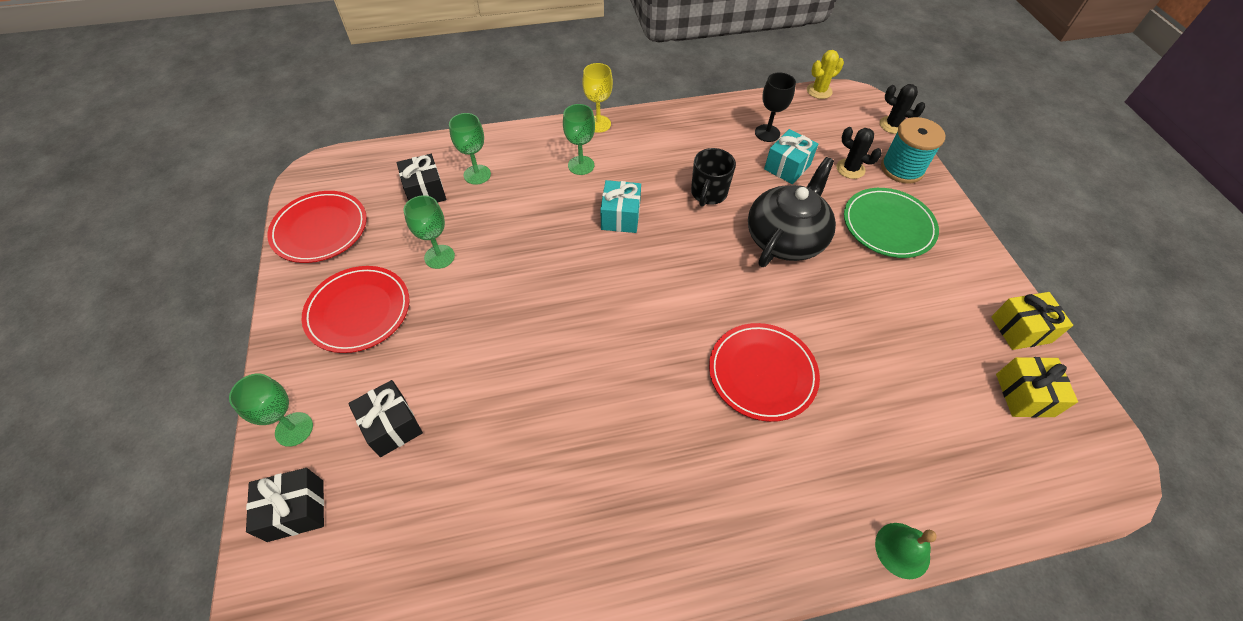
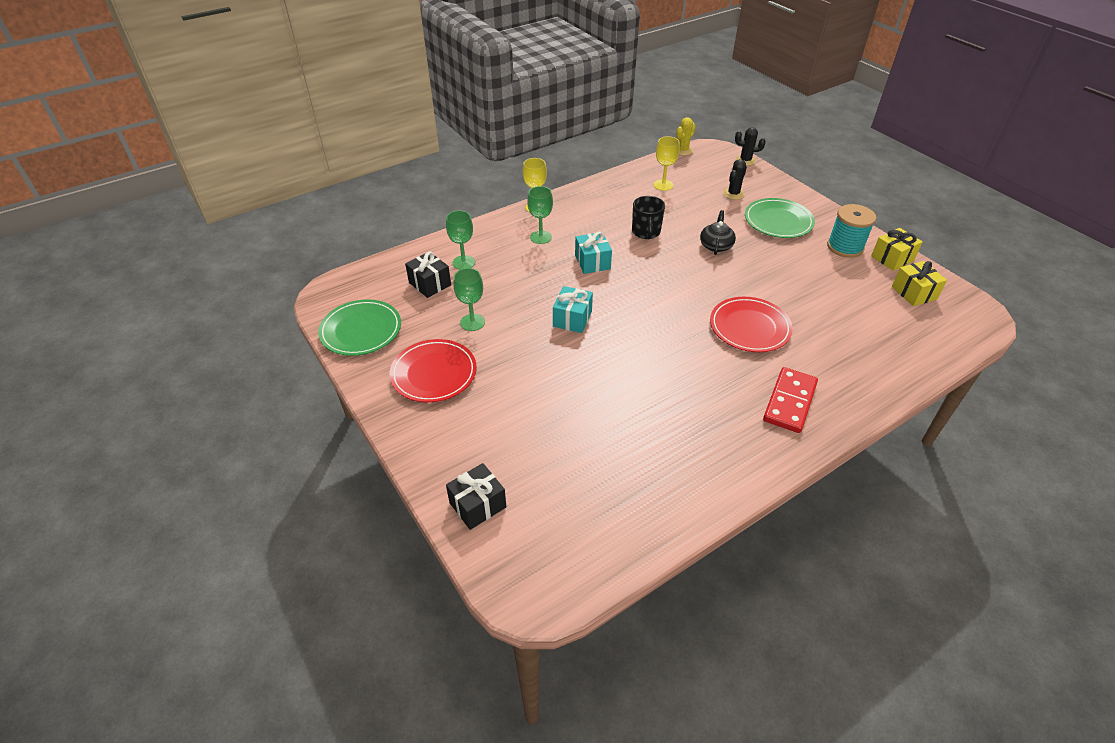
camera: 20 degrees left, 10 degrees down
green goblet [229,373,313,447] -> none
red plate [267,191,367,263] -> green plate [318,299,401,356]
black gift [348,380,423,457] -> none
black teapot [748,157,836,267] -> black teapot [700,210,736,255], size x0.55
black goblet [755,72,796,142] -> yellow goblet [654,136,680,191]
turquoise gift [764,129,818,184] -> turquoise gift moved to [553,286,593,333]
black cactus [836,127,882,179] -> black cactus turned 75 degrees counterclockwise [723,159,747,200]
green bell [875,523,937,579] -> none
turquoise spool [881,117,945,184] -> turquoise spool moved to [827,204,876,258]
none -> red domino [763,367,818,433]

